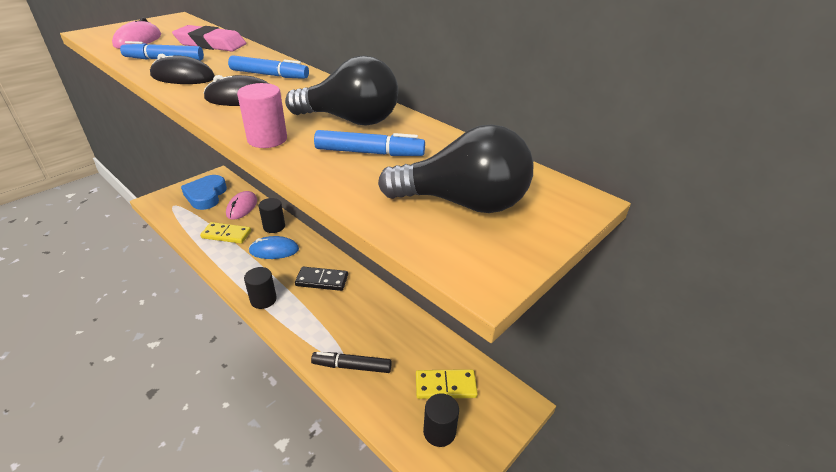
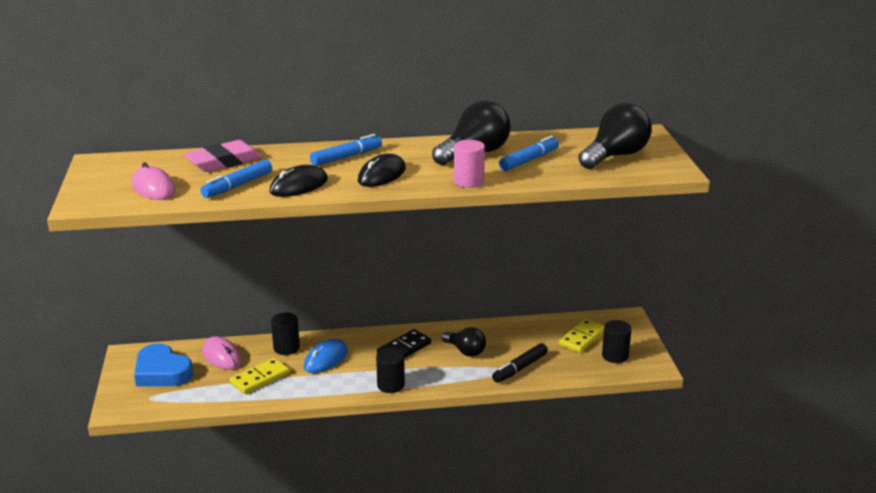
camera: 50 degrees left, 10 degrees down
none -> black light bulb [442,327,486,357]

